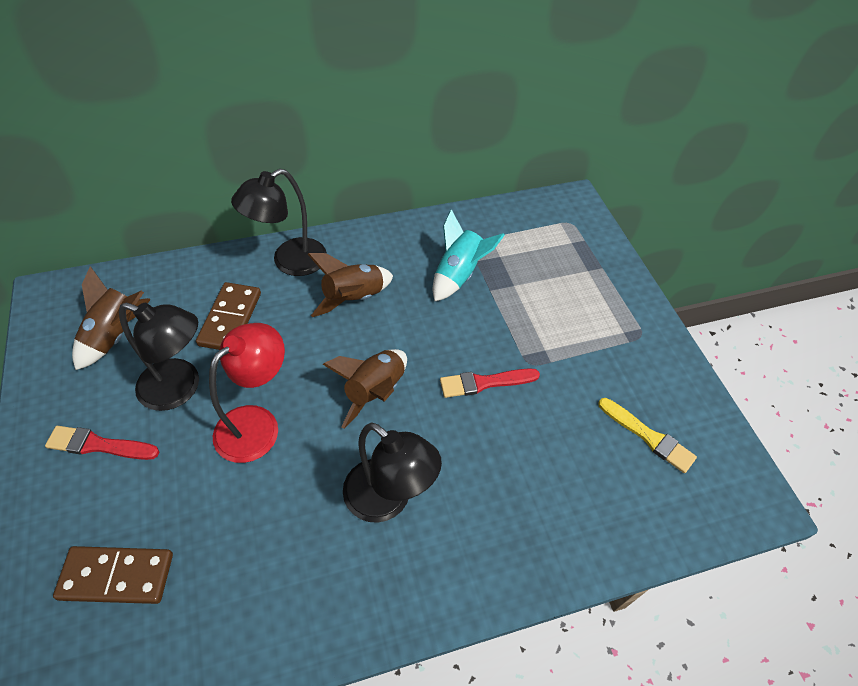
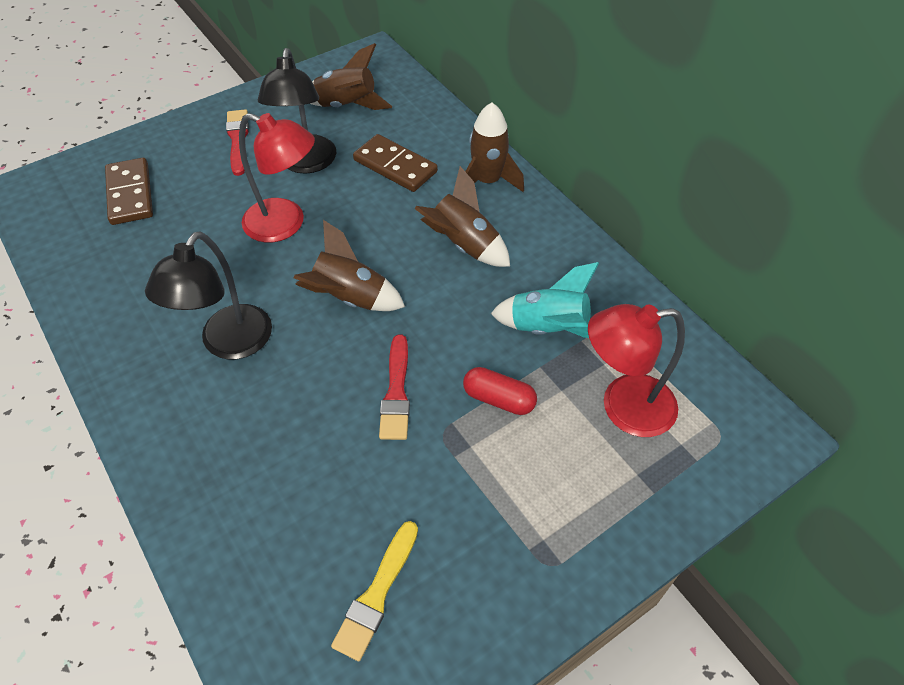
camera: 75 degrees right, 0 degrees up
brown domino [196,282,261,350] -> brown domino turned 45 degrees clockwise [353,134,438,192]
black lamp [231,169,327,276] -> brown rocket [465,102,524,192]
red brush [440,368,540,398] -> red brush turned 150 degrees counterclockwise [379,335,410,440]
none -> red capsule [463,367,537,415]
none -> red lamp [588,304,685,437]

